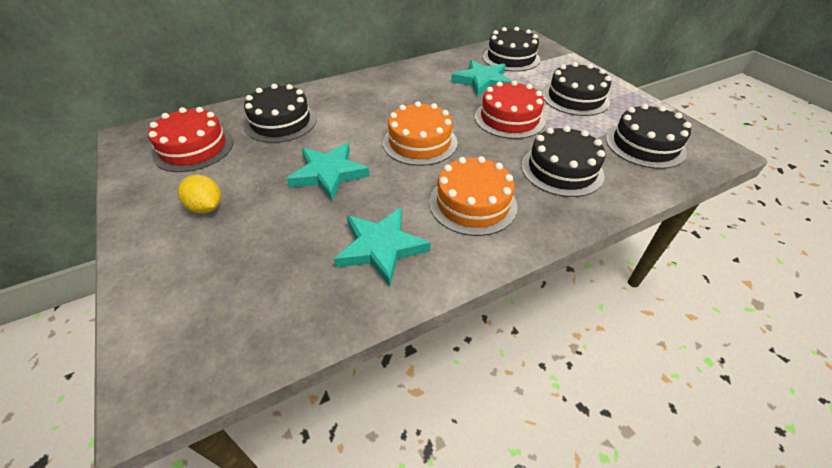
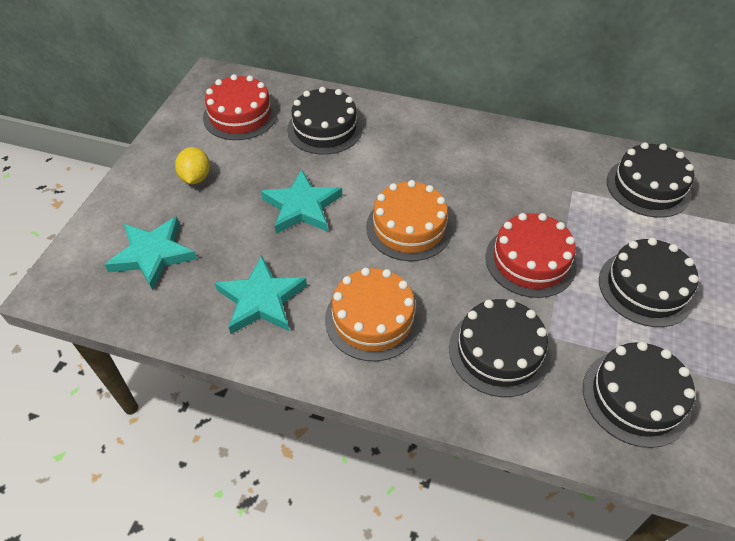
camera: 45 degrees right, 5 degrees up
turquoise star [451,60,512,96] -> turquoise star moved to [104,217,197,290]

